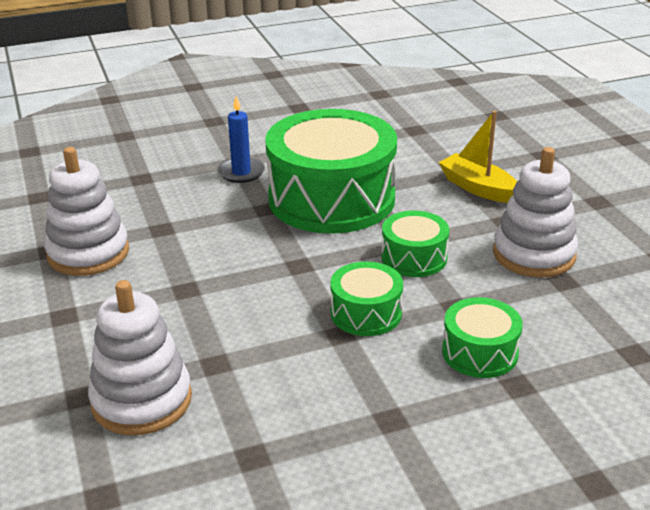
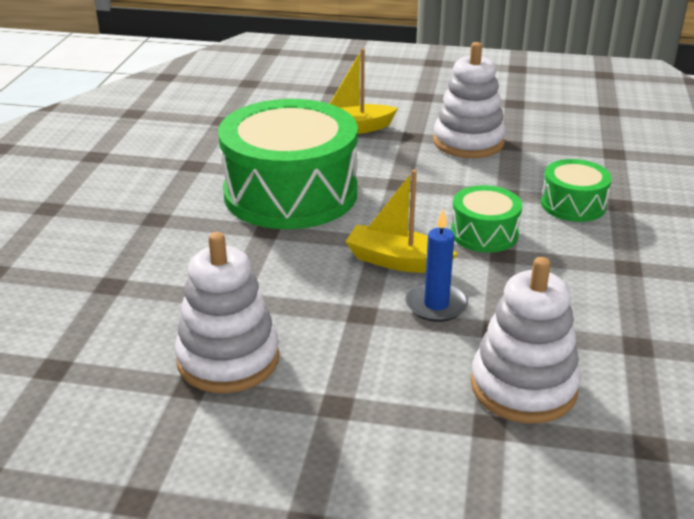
camera: 60 degrees left, 0 degrees up
blue candle [218,96,265,183] -> blue candle moved to [405,210,468,322]
green drum [381,211,449,277] -> none
none -> yellow boat [345,170,457,273]

